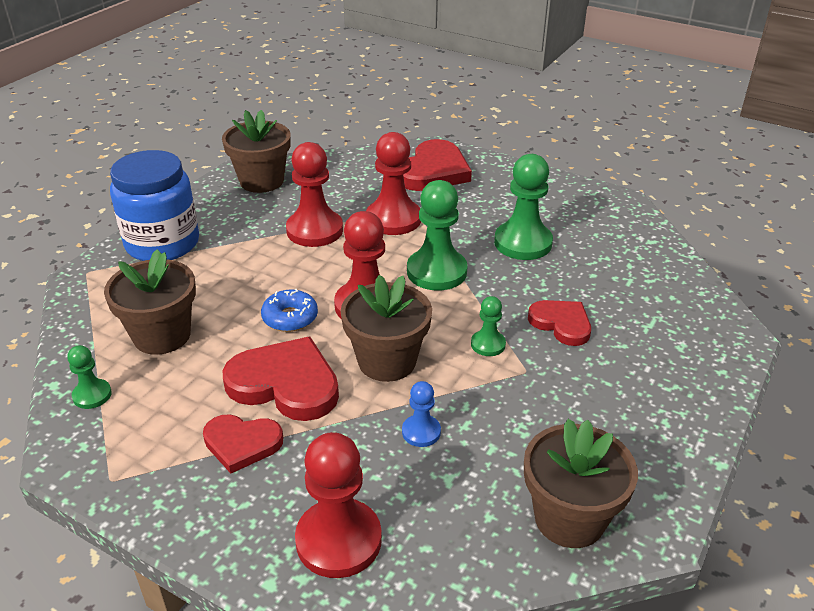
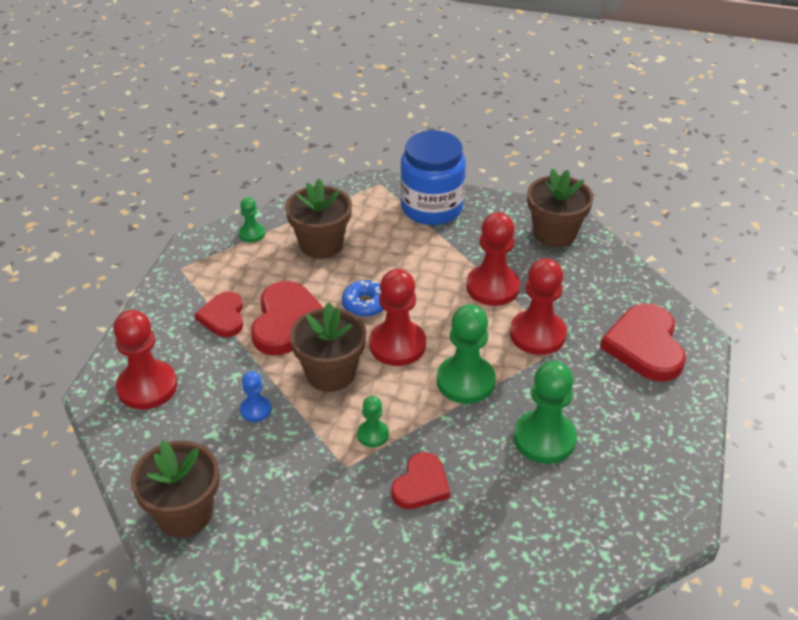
camera: 75 degrees right, 5 degrees up
red heart [403,139,472,191] -> red heart turned 75 degrees clockwise [600,304,686,382]

